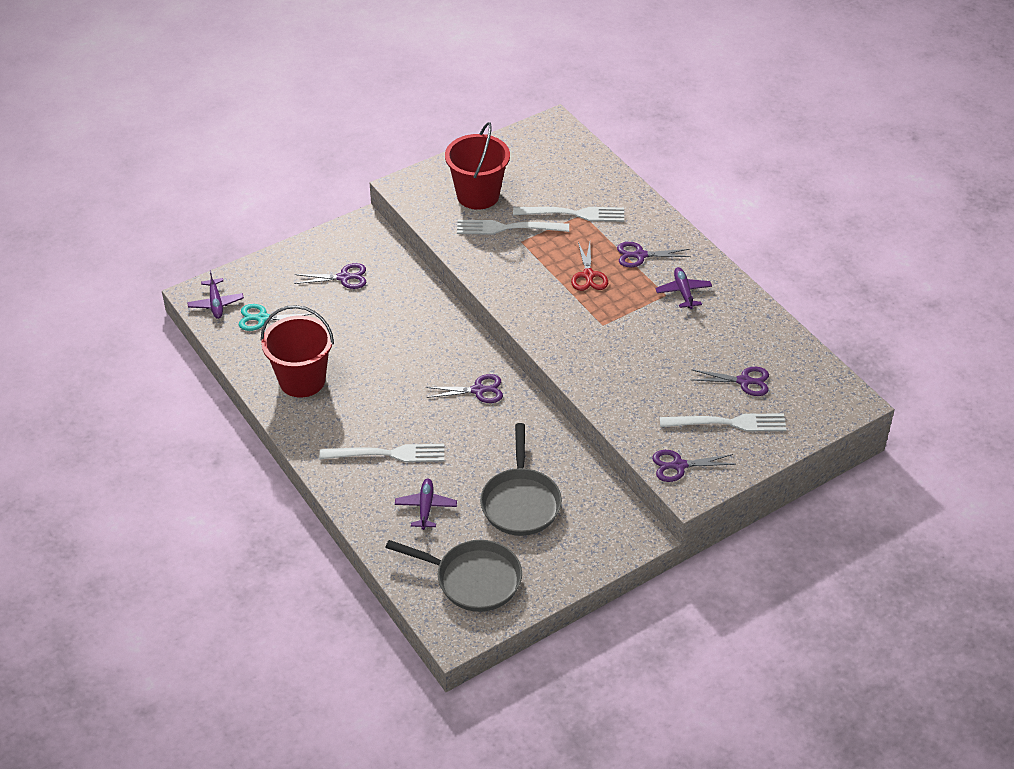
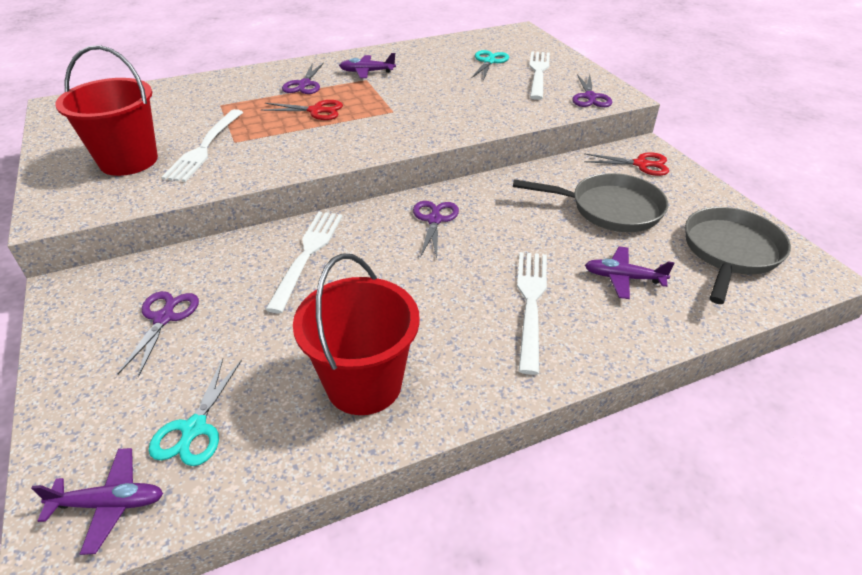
camera: 80 degrees left, 5 degrees down
white fork [513,207,624,222] -> white fork moved to [265,212,343,313]
purple scissors [691,367,769,396] -> turquoise scissors [471,50,509,81]
none -> red scissors [584,152,669,176]

